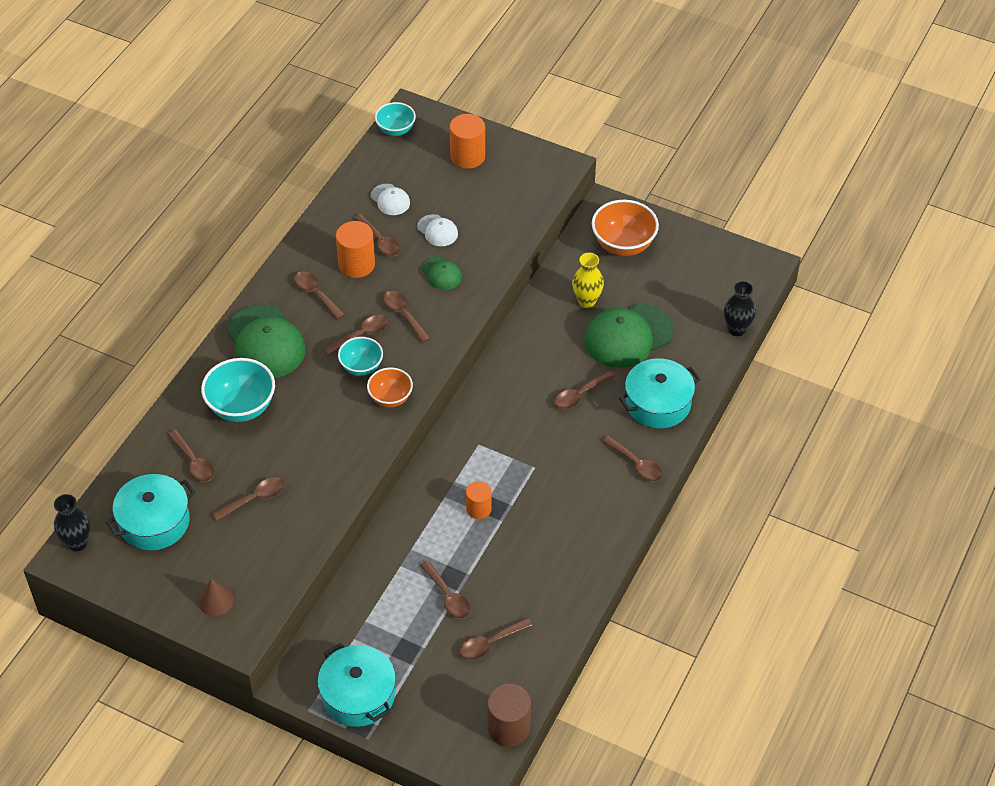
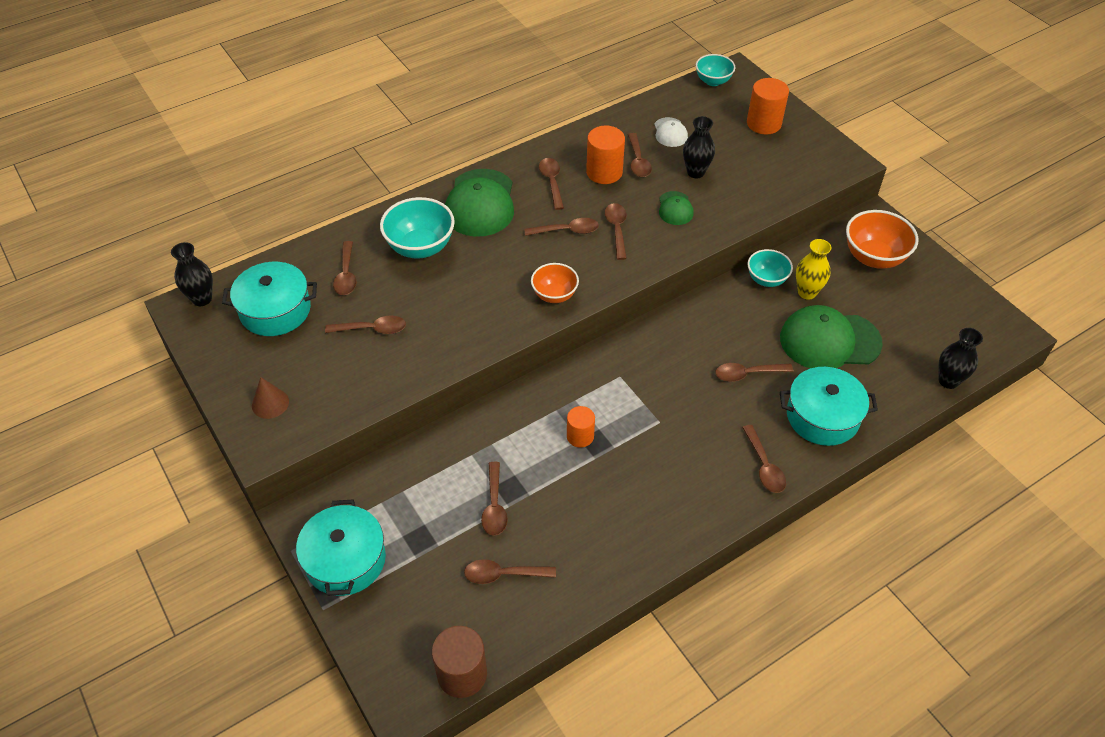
camera: 30 degrees right, 0 degrees up
turquoise bowl [338,337,383,376] -> turquoise bowl moved to [748,249,793,287]
white cap [417,214,458,246] -> black vase [683,116,715,178]

